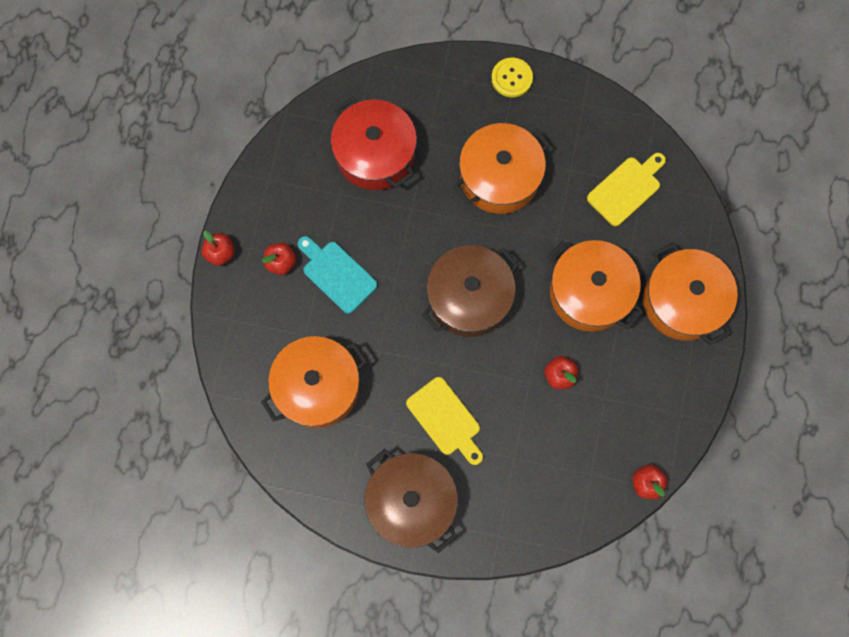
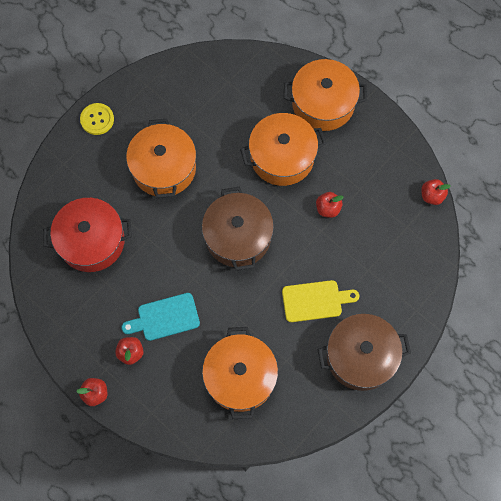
camera: 60 degrees left, 5 degrees down
yellow cutting board [587,153,666,226] -> none

